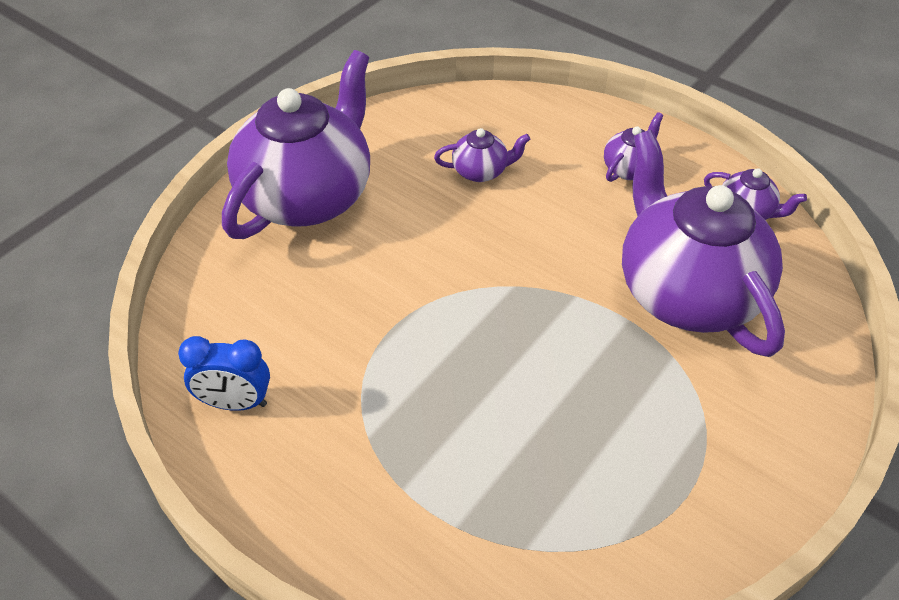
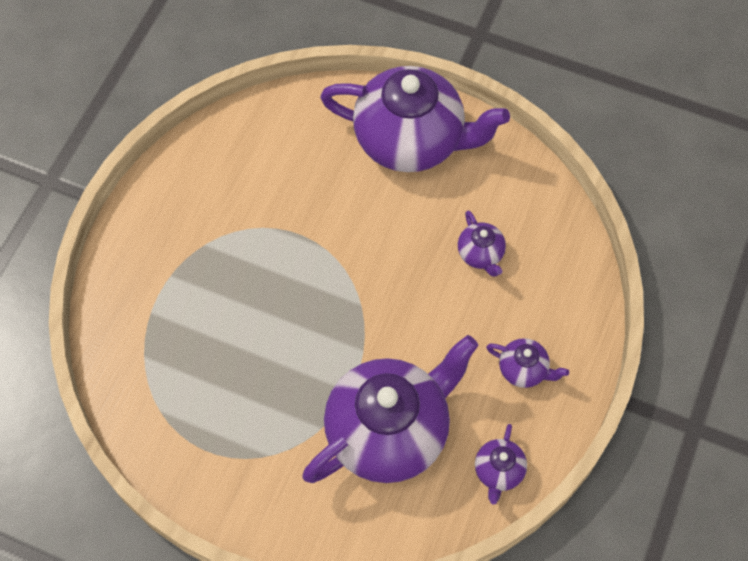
camera: 75 degrees right, 15 degrees up
blue clock [178,336,270,411] -> none

